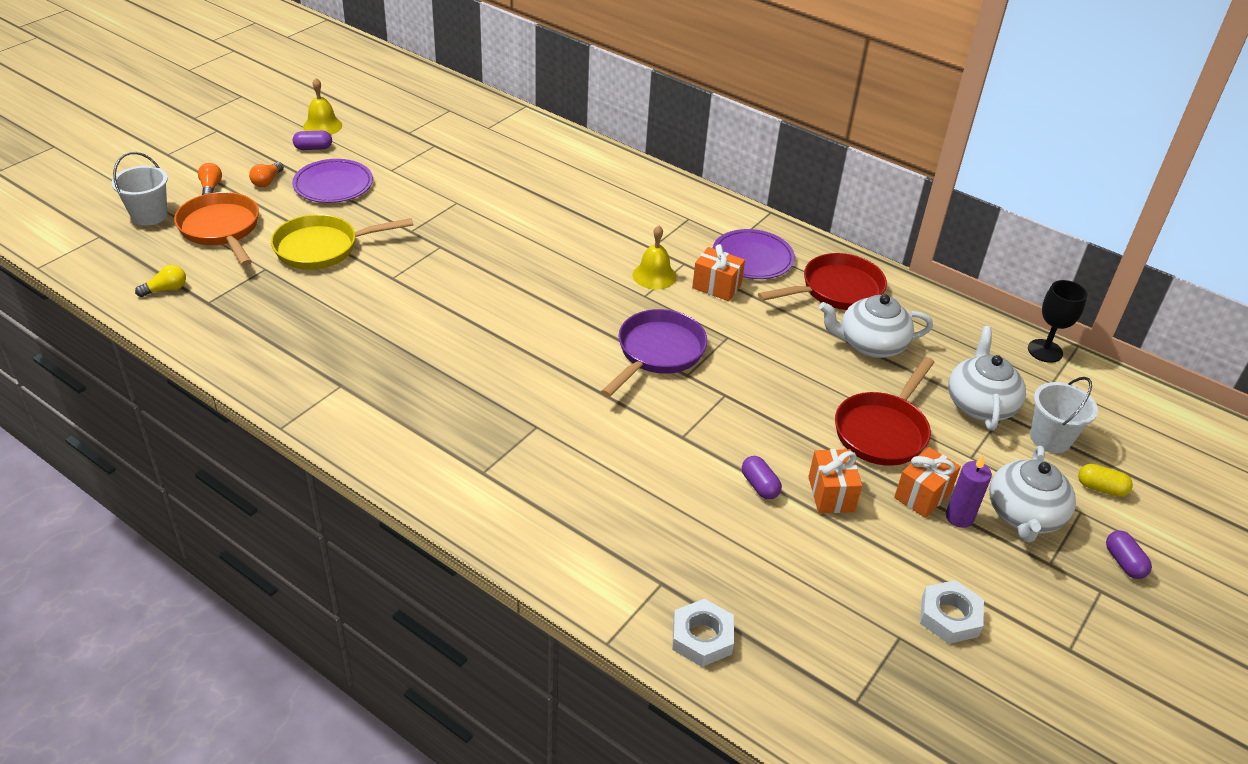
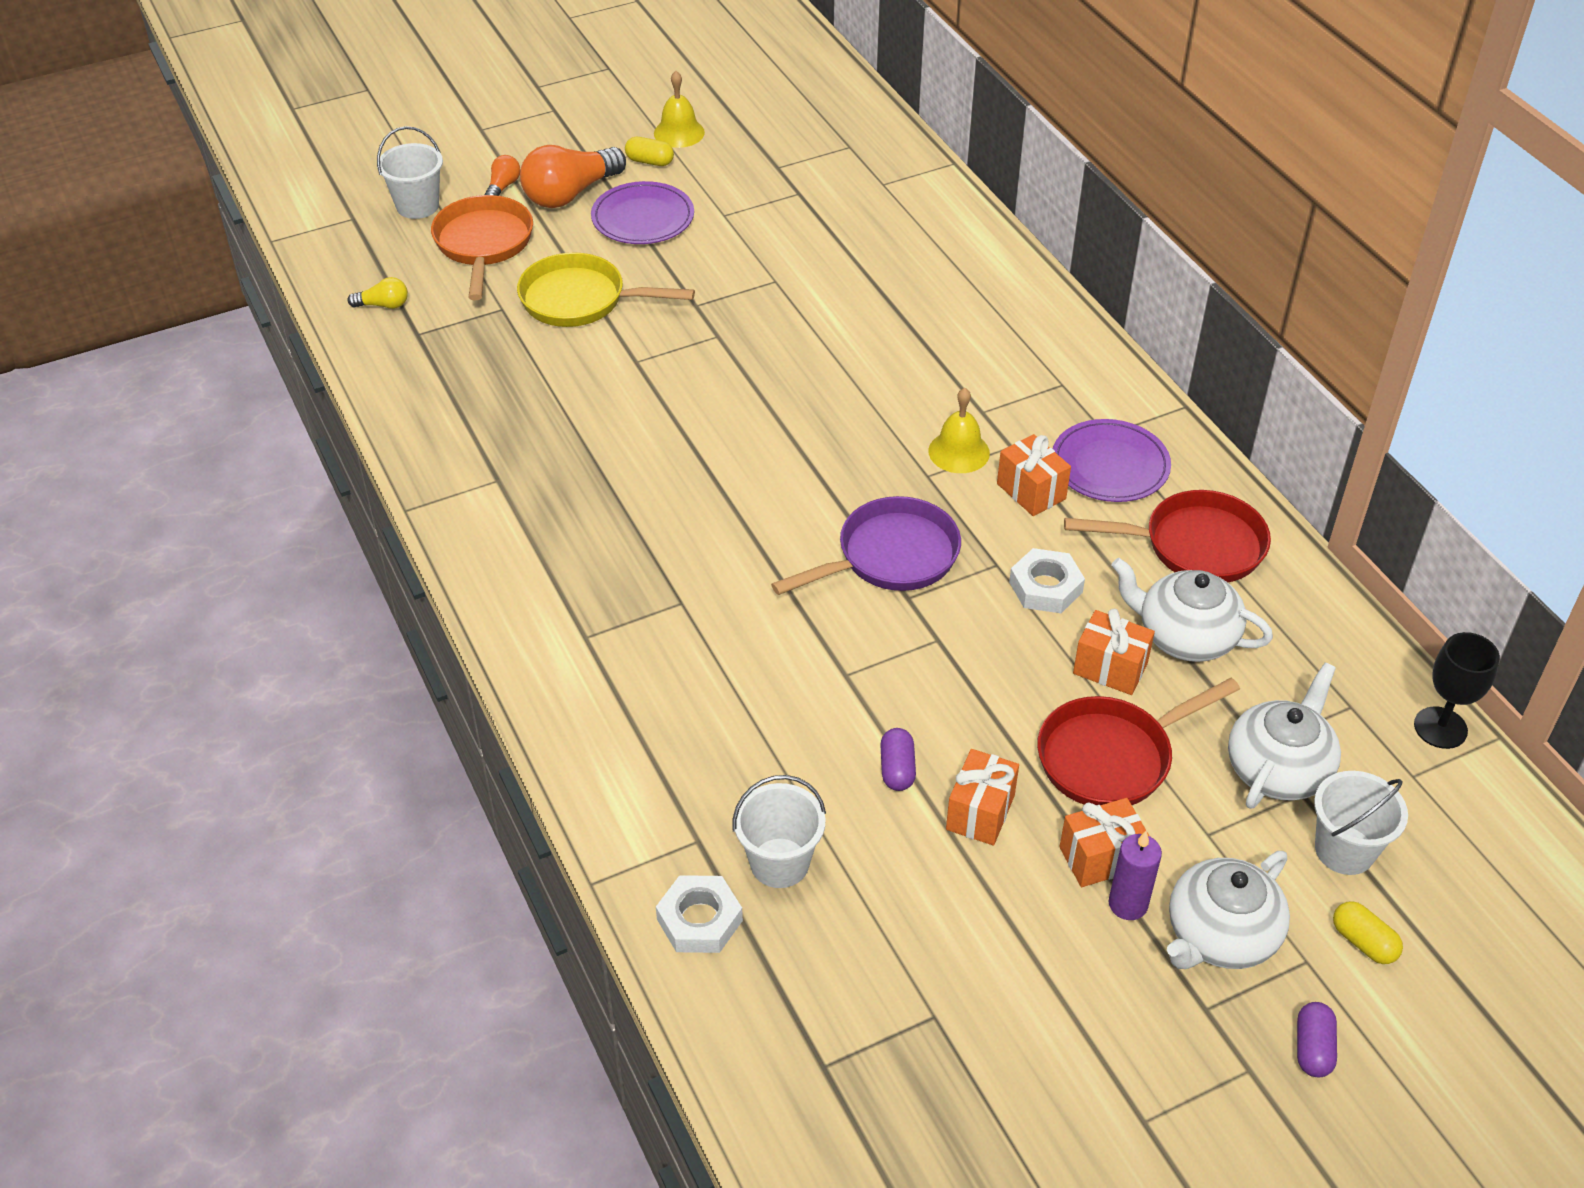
camera: 30 degrees right, 5 degrees up
orange light bulb [249,162,284,187] -> orange light bulb [520,145,626,208], size x2.09
purple capsule [293,131,332,150] -> yellow capsule [625,137,674,166]
white nut [920,580,984,644] -> white nut moved to [1009,548,1085,613]
none -> white bucket [733,775,826,888]
none -> orange gift [1073,609,1155,695]

